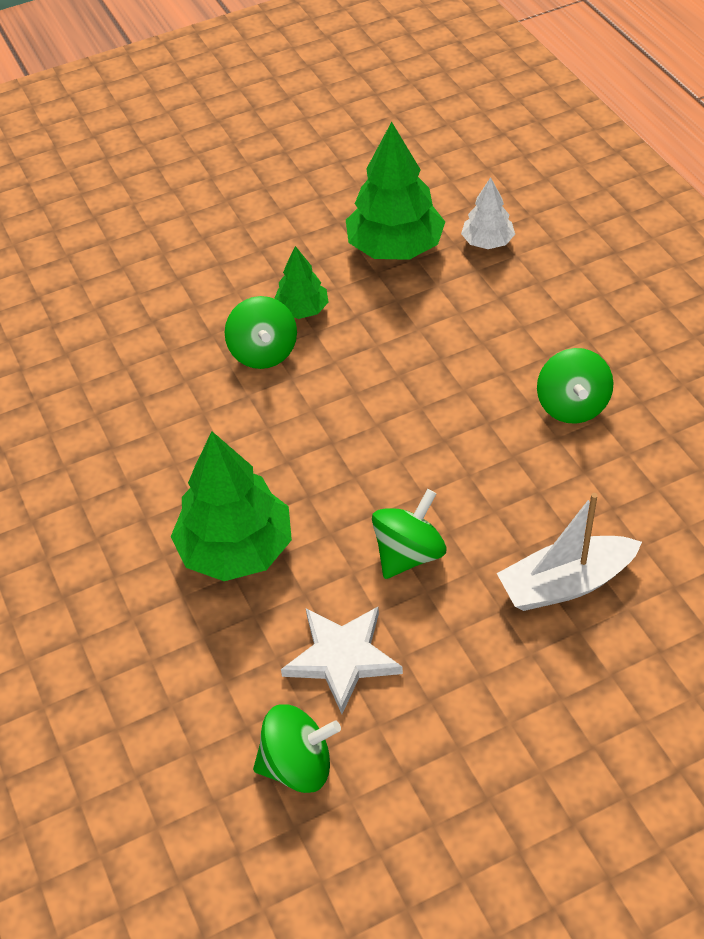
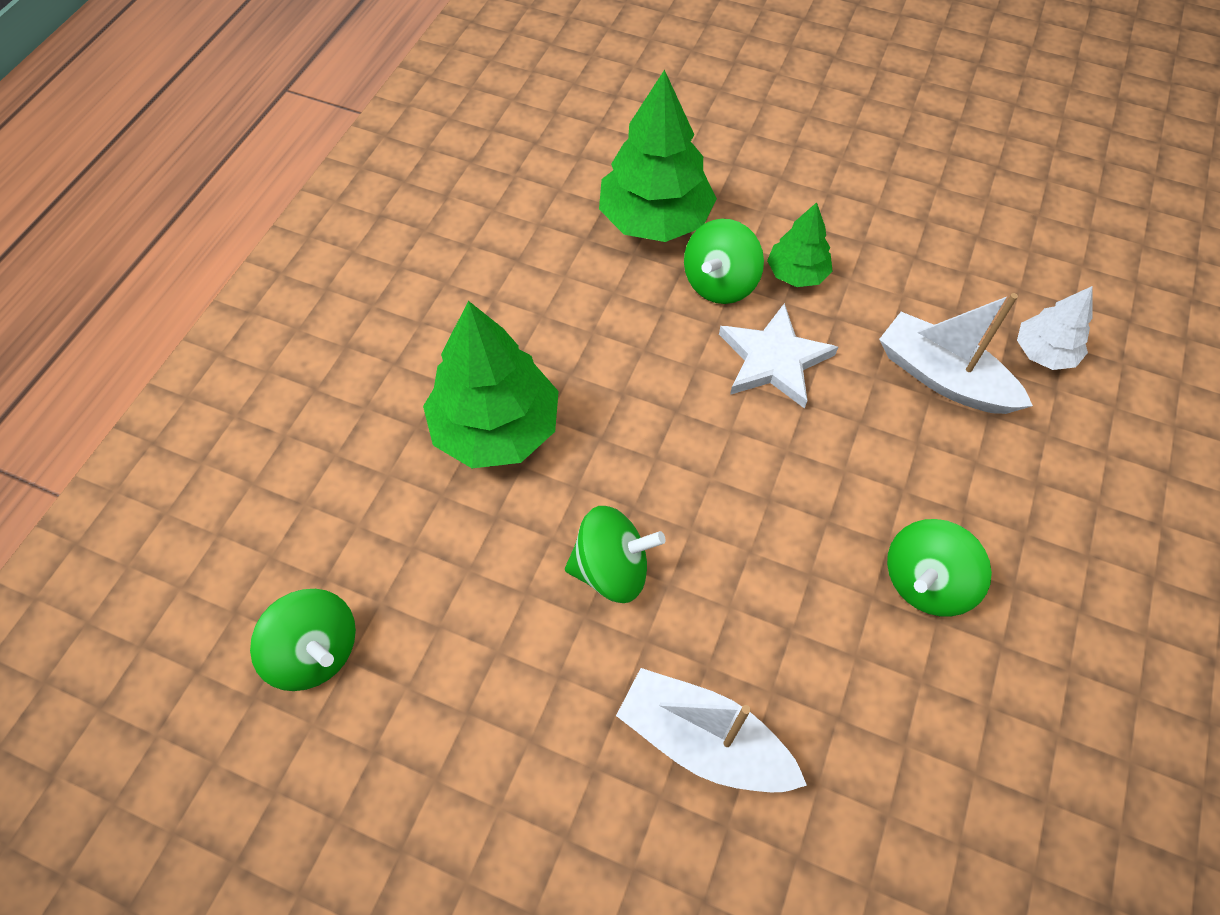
camera: 45 degrees right, 10 degrees up
white star [281,607,403,714] -> white star moved to [719,303,838,409]
green tree [346,122,445,260] -> green tree moved to [599,69,717,242]
none -> white boat [879,293,1033,414]

